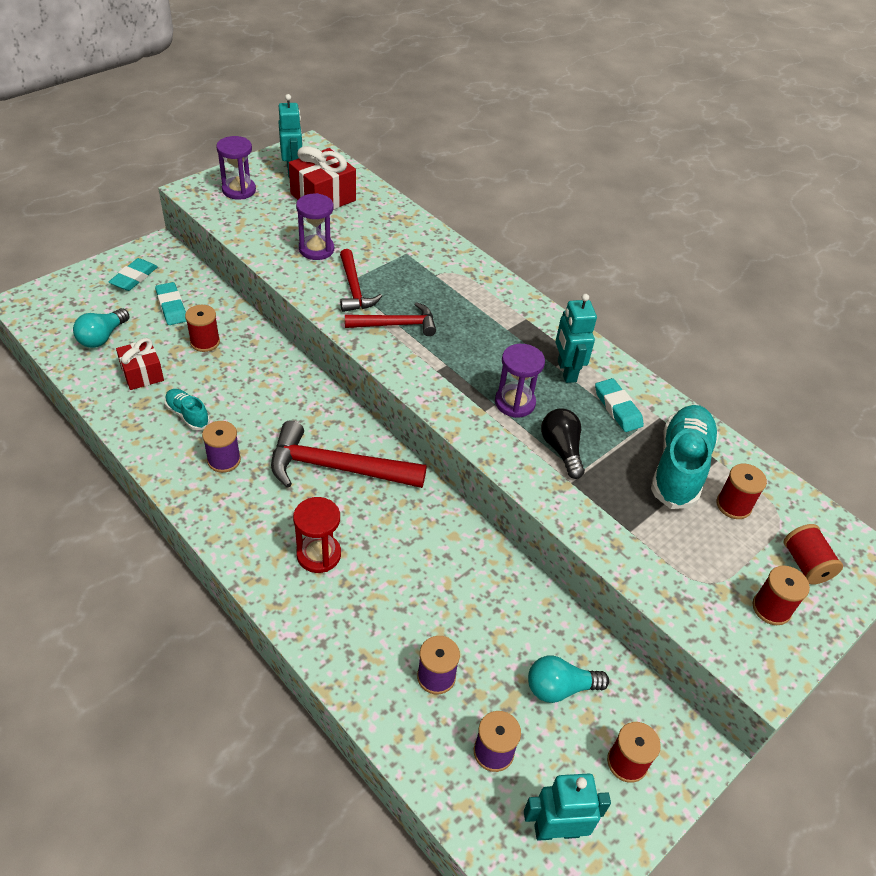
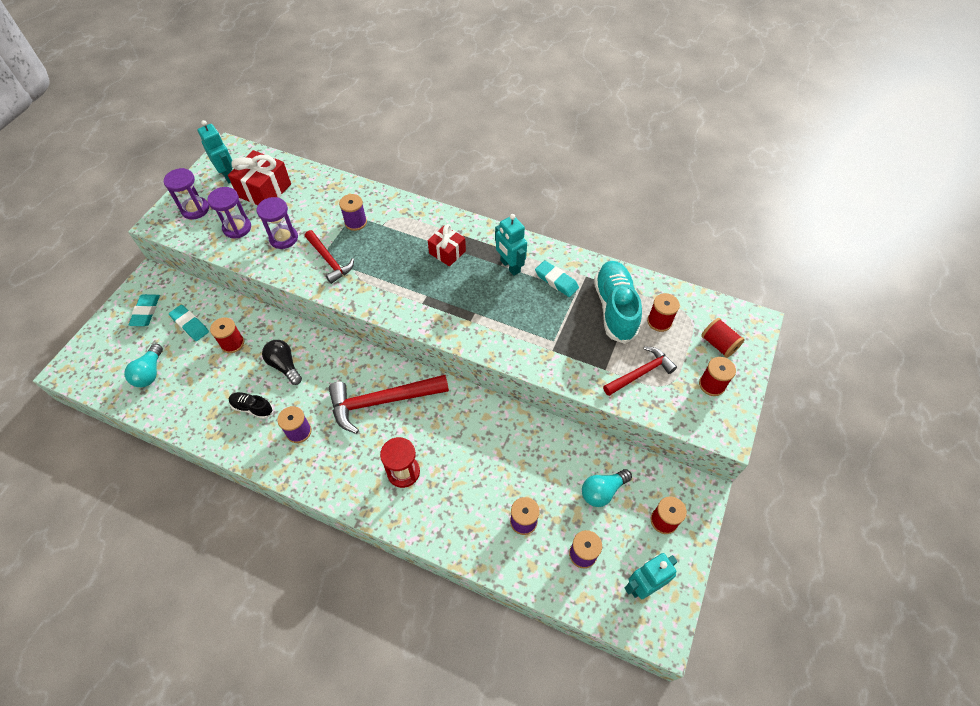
camera: 20 degrees left, 10 degrees up
red gift [116,338,164,390] -> red gift moved to [428,224,466,267]
turquoise shoe [165,389,210,430] -> black shoe [229,392,273,419]
red hammer [345,302,436,336] -> red hammer moved to [603,346,677,396]
purple hourglass [495,344,545,418] -> purple hourglass moved to [207,187,251,238]
black light bulb [541,408,585,479] -> black light bulb moved to [262,340,302,385]
none -> purple spool [339,194,367,231]

